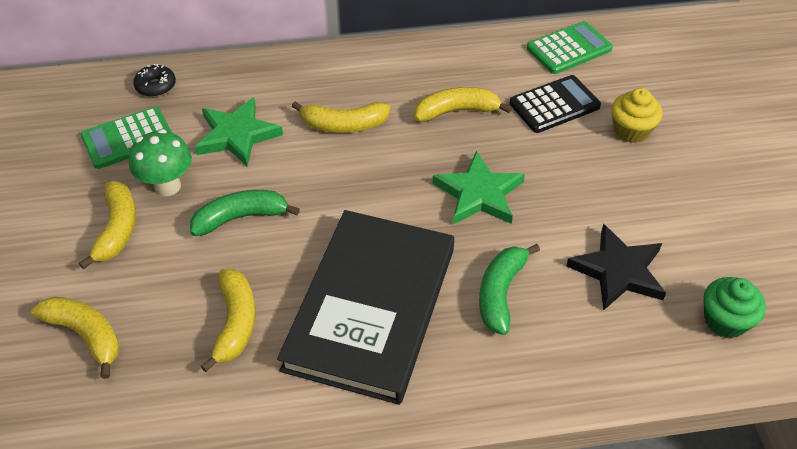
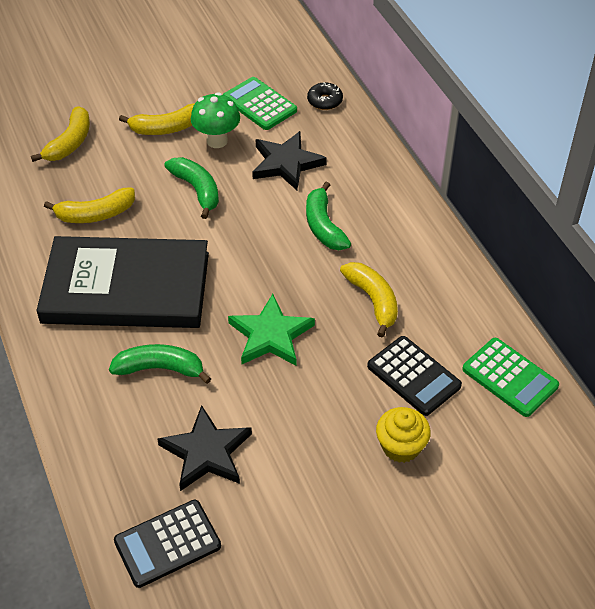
camera: 75 degrees right, 0 degrees up
green star [195,97,283,167] -> black star [252,131,327,190]
yellow banana [292,101,390,133] -> green banana [306,182,351,250]
green cupcake [704,277,766,338] -> black calculator [114,500,221,588]

